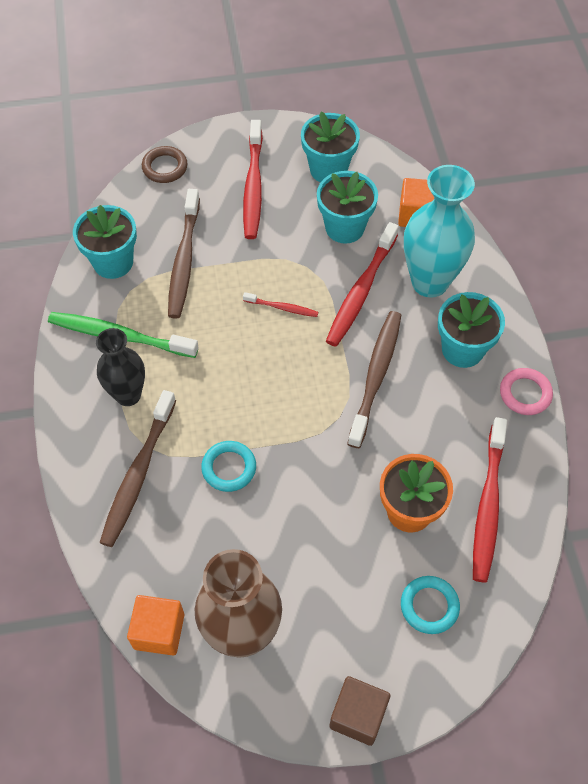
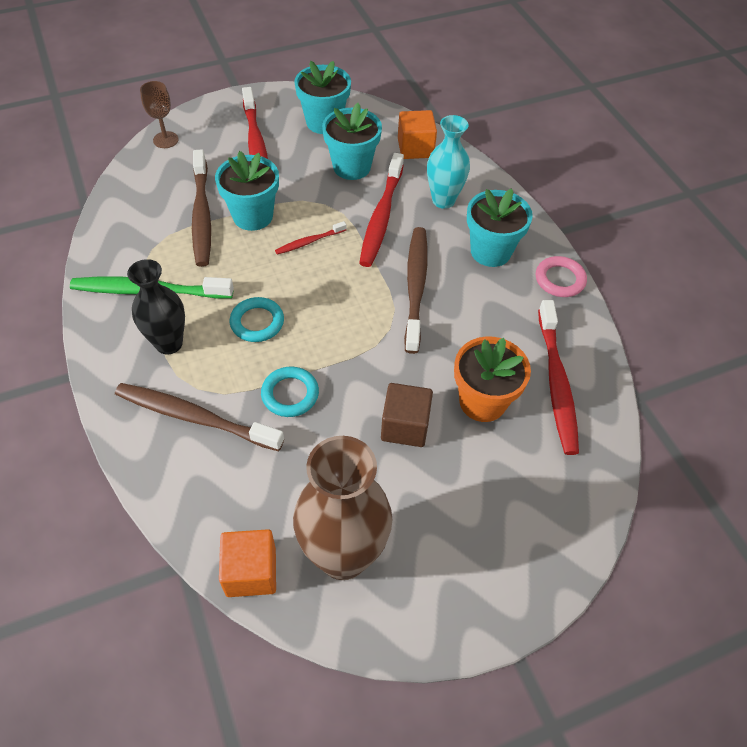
camera: 15 degrees left, 5 degrees down
turquoise flower pot [73,205,137,279] -> turquoise flower pot moved to [215,151,279,231]
brown toothbrush [100,390,176,547] -> brown toothbrush turned 105 degrees clockwise [115,383,284,451]
brown ring [142,146,187,183] -> brown goblet [140,81,179,148]
red toothbrush [243,292,318,317] -> red toothbrush turned 150 degrees clockwise [275,221,346,255]
brown cube [329,676,390,746] -> brown cube moved to [381,383,433,447]
turquoise ring [401,576,460,634] -> turquoise ring moved to [230,297,284,342]
turquoise vase [404,165,475,298] -> turquoise vase [427,115,470,209], size x0.64

